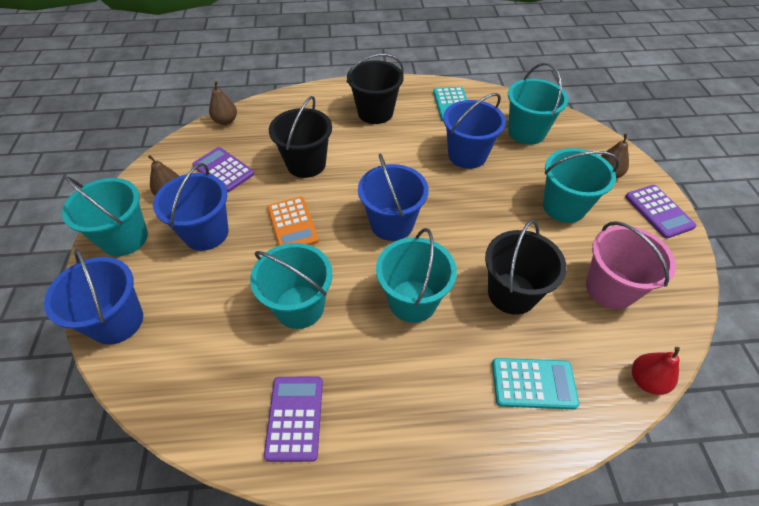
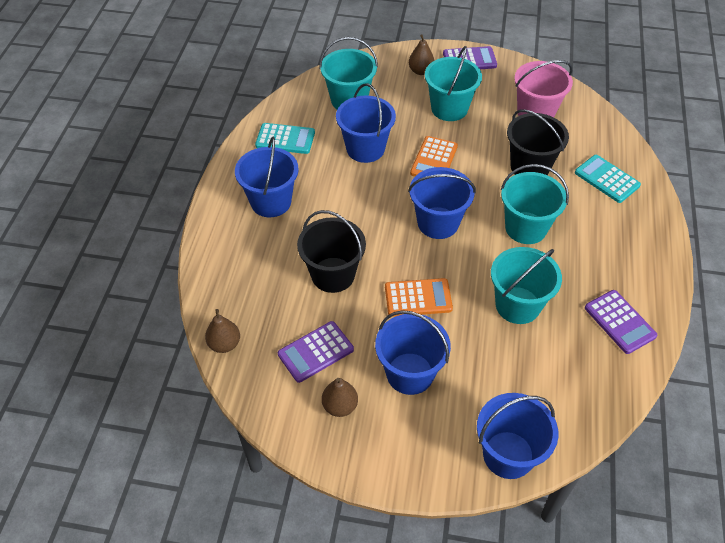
camera: 75 degrees left, 0 degrees up
turquoise bucket [62,176,148,256] -> none
purple calculator [264,377,323,462] -> purple calculator turned 135 degrees counterclockwise [585,290,657,354]
black bucket [346,53,404,124] -> blue bucket [235,136,299,217]
turquoise calculator [492,358,579,409] -> turquoise calculator turned 60 degrees counterclockwise [575,155,641,203]
red pear [632,347,680,395] -> none
none -> orange calculator [410,136,458,176]

